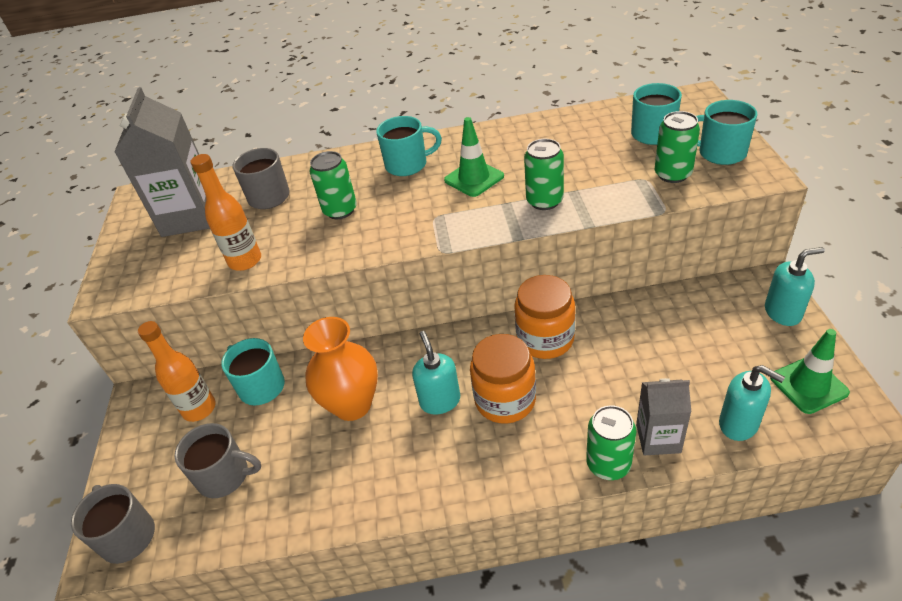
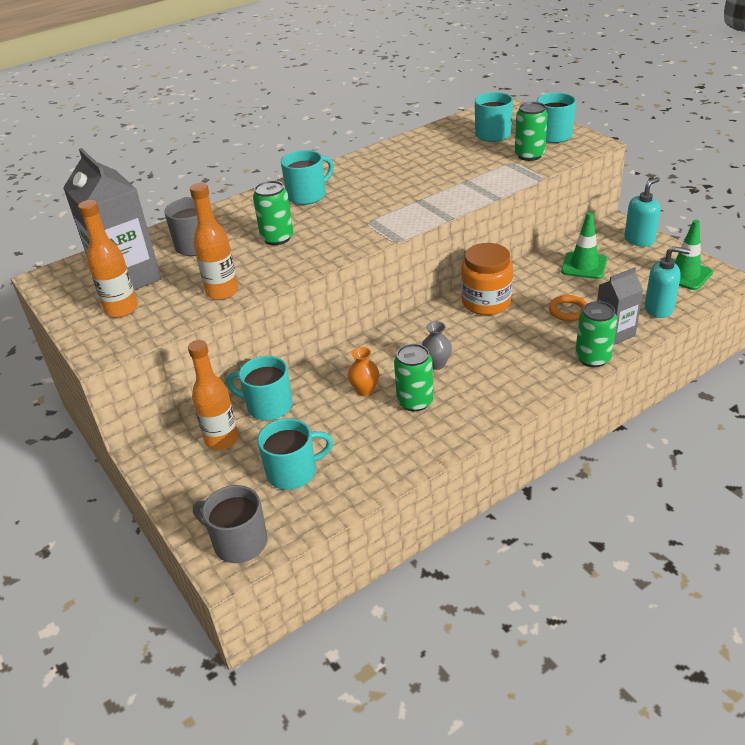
camera: 30 degrees left, 5 degrees down
grey mug [175,423,261,498] -> turquoise mug [257,418,333,490]
orange vase [303,317,378,421] -> orange vase [348,347,379,396], size x0.49
turquoise soap dispenser [412,331,460,415] -> grey vase [422,321,452,370]
green traffic cone [444,117,504,197] -> green traffic cone moved to [561,212,607,279]
orange jar [470,334,536,423] -> none
green can [524,139,564,210] -> green can moved to [394,344,434,412]
none -> orange bottle [78,200,138,318]
none -> orange ring [549,295,587,321]

